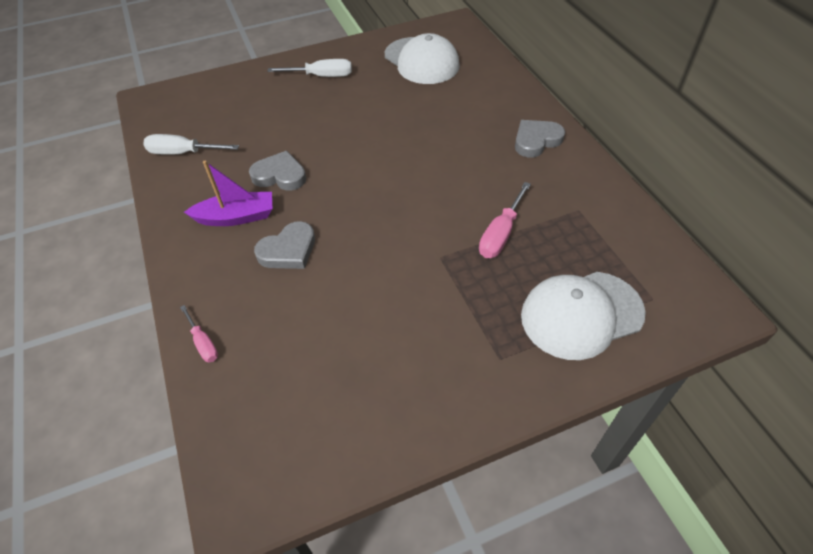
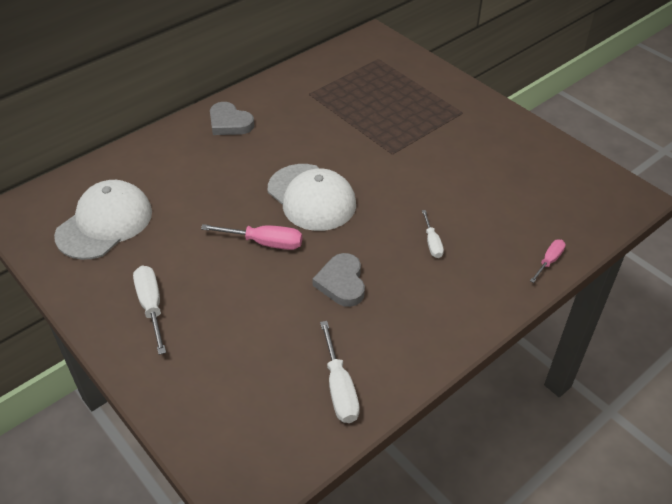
camera: 110 degrees left, 5 degrees down
purple boat [184,161,272,226] -> none
grey heart [254,221,315,269] -> white screwdriver [422,210,444,258]
pink screwdriver [479,182,531,258] -> pink screwdriver moved to [201,224,302,250]
white cap [521,272,646,360] -> white cap moved to [268,164,356,231]

